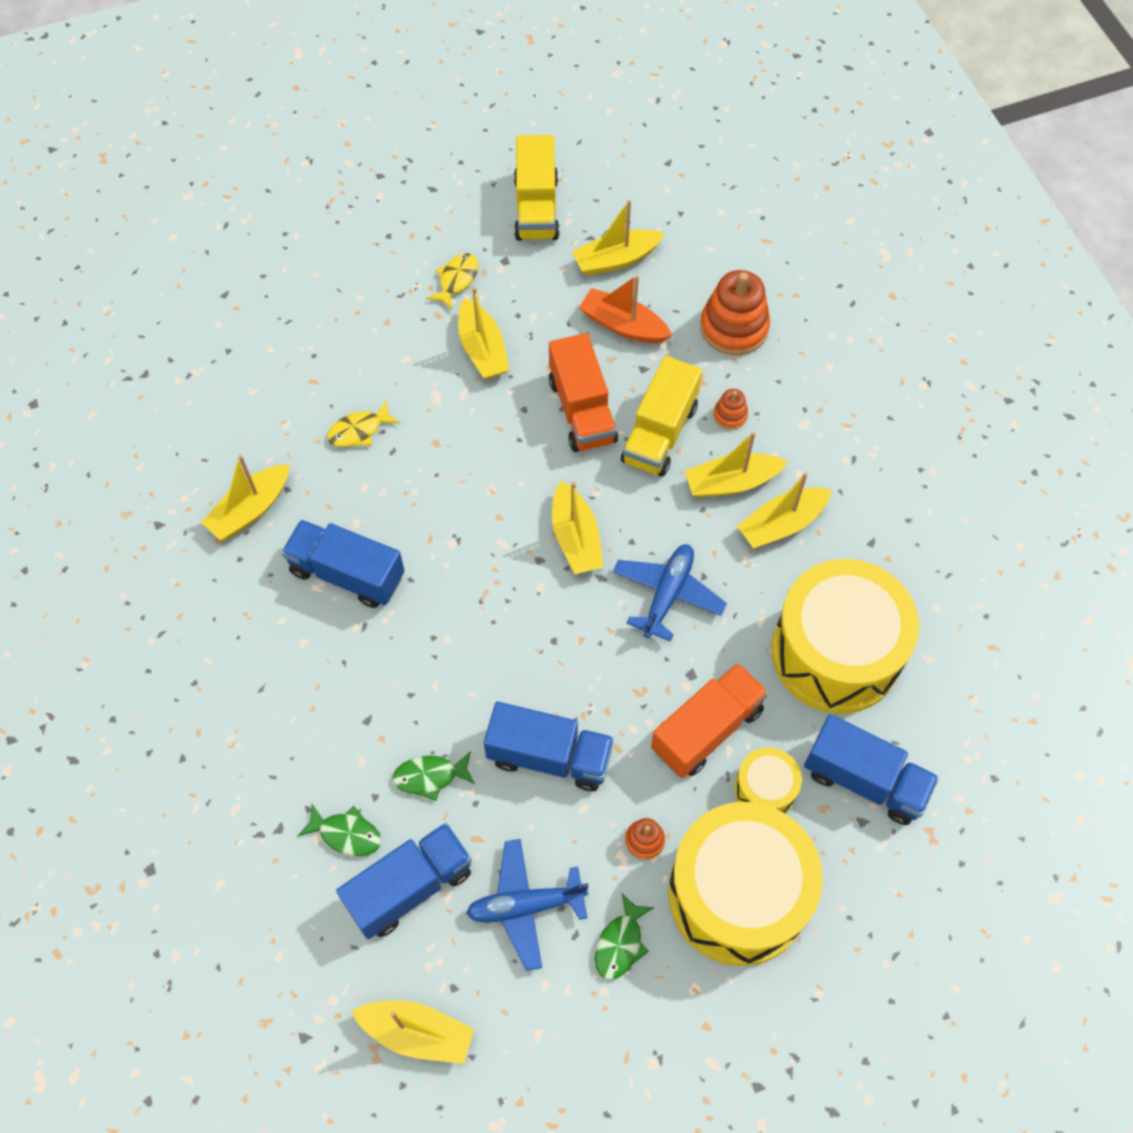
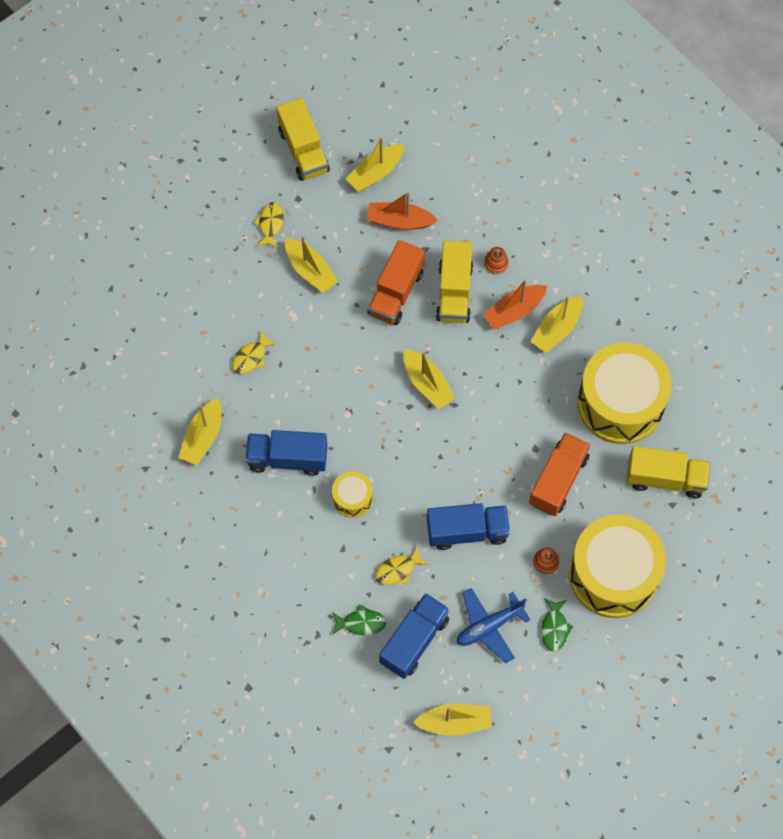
camera: 20 degrees left, 5 degrees up
green fish [392,751,475,801] -> yellow fish [375,545,429,585]
orange truck [549,333,618,452] -> orange truck turned 60 degrees clockwise [367,240,425,325]
blue plane [613,544,727,642] -> none
yellow boat [685,432,788,498] -> orange boat [483,279,547,330]
orange stacking toy [700,270,770,355] -> none
yellow drum [734,747,802,813] -> yellow drum moved to [332,471,373,518]
blue truck [804,714,939,825] -> yellow truck [626,446,710,498]

